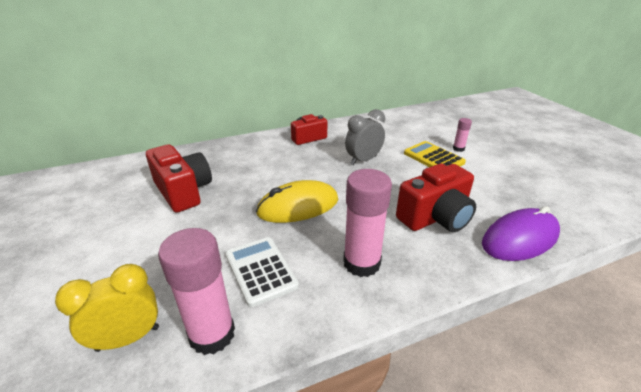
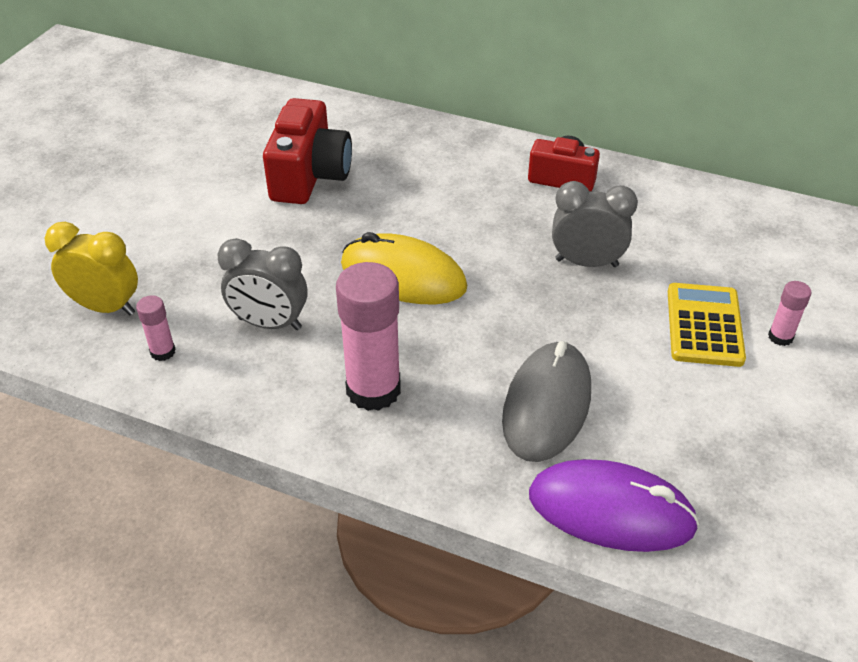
camera: 45 degrees right, 10 degrees up
pink glue stick [158,228,235,355] -> pink glue stick [136,295,176,361], size x0.47
white calculator [226,237,299,307] -> grey clock [217,238,308,330]
red camera [396,163,476,232] -> grey mouse [502,341,591,462]

